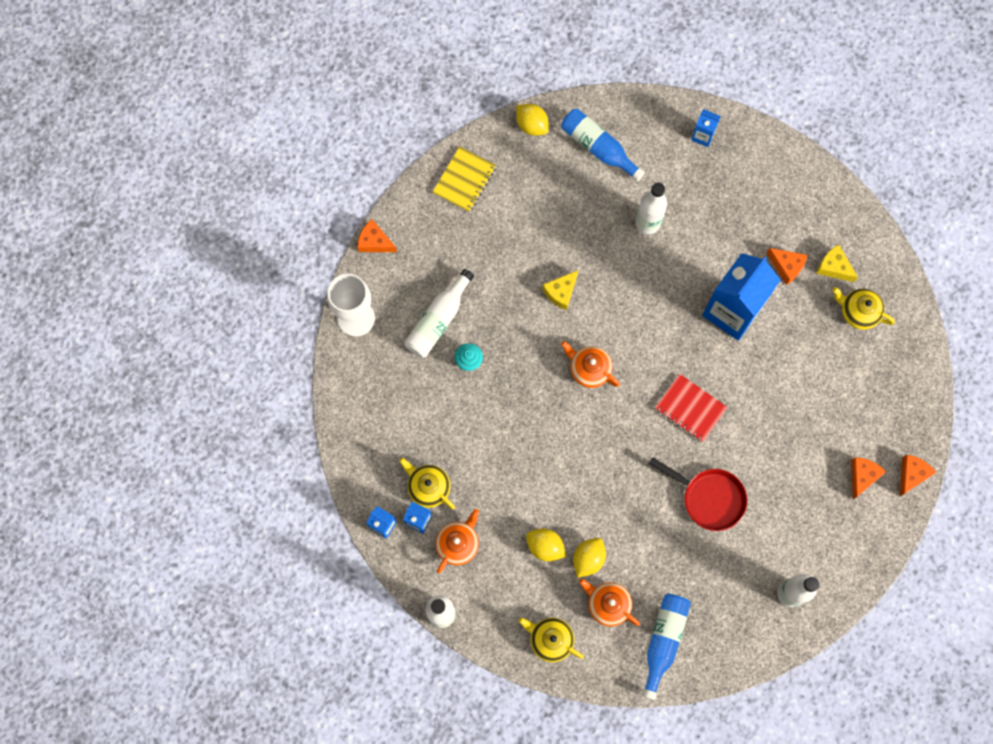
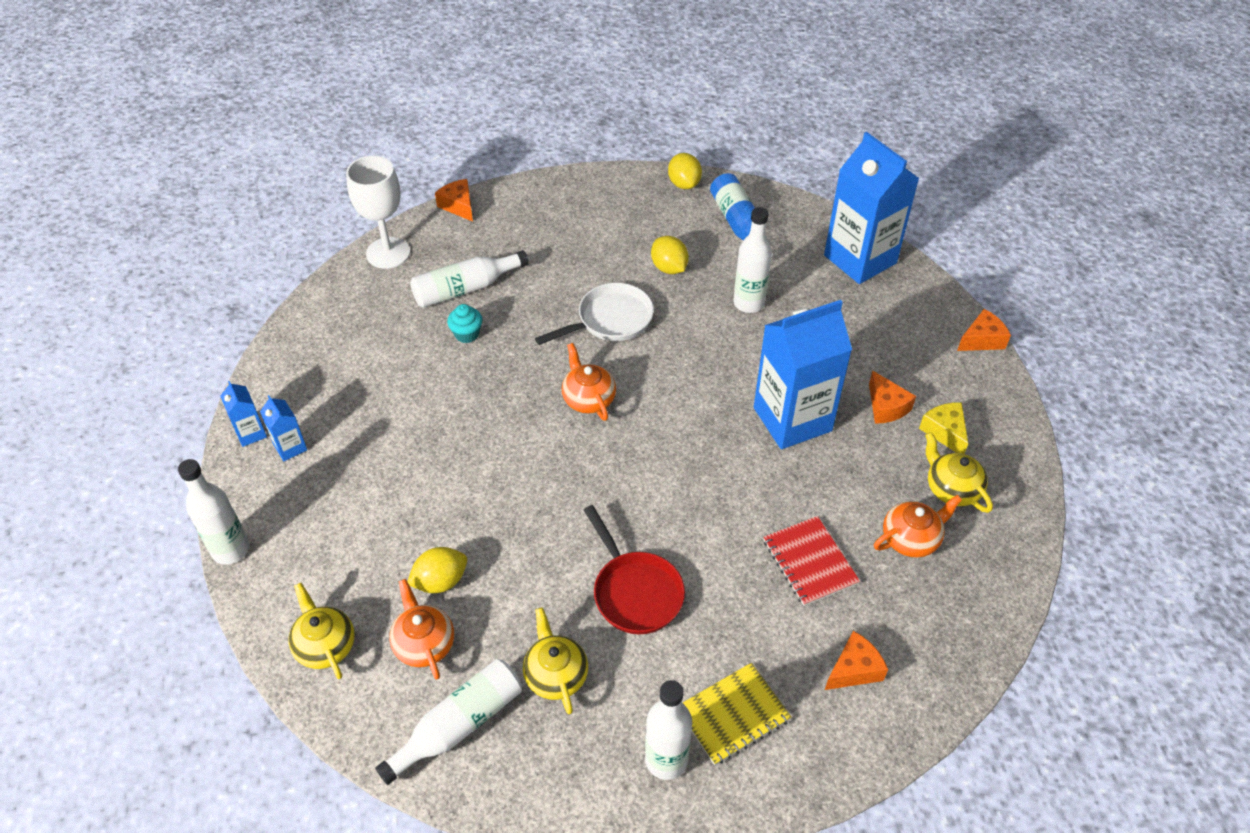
camera: 30 degrees right, 25 degrees down
yellow teapot [399,458,455,509] -> yellow teapot moved to [523,607,588,714]
yellow notebook [432,146,496,212] -> yellow notebook moved to [683,663,791,765]
orange teapot [436,509,479,573] -> orange teapot moved to [874,495,962,558]
yellow lemon [526,528,567,562] -> yellow lemon moved to [651,236,689,274]
yellow cheese [542,270,578,310] -> white pan [535,283,654,345]
blue bottle [642,594,691,700] -> white bottle [375,659,522,785]
red notebook [655,374,728,442] -> red notebook moved to [763,516,860,606]
blue carton [691,109,721,147] -> blue carton [824,132,920,284], size x2.32
orange cheese [900,455,937,496] -> orange cheese moved to [957,309,1011,351]

